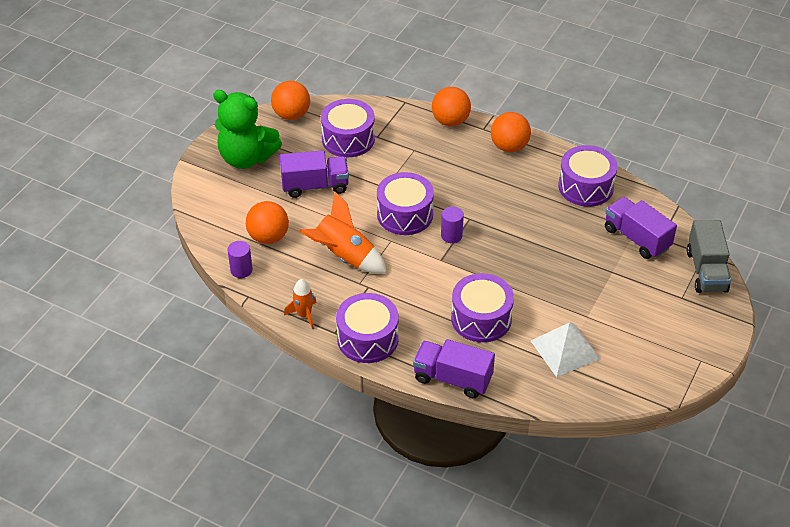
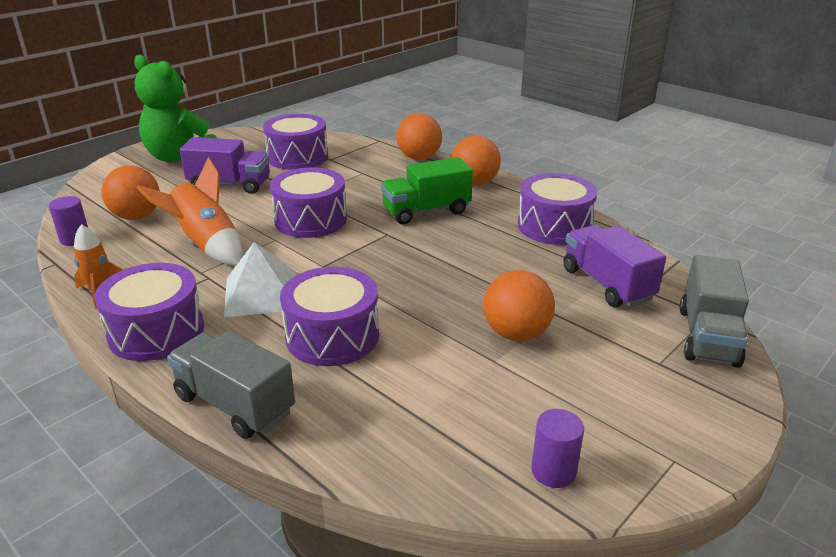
camera: 15 degrees right, 15 degrees down
orange ball [271,81,310,120] -> orange ball moved to [484,270,555,341]
purple truck [413,339,495,398] -> grey truck [167,331,295,439]
purple cylinder [441,206,464,243] -> purple cylinder moved to [531,409,584,488]
white pyramid [531,322,601,377] -> white pyramid moved to [224,242,296,318]
none -> green truck [381,157,473,224]

